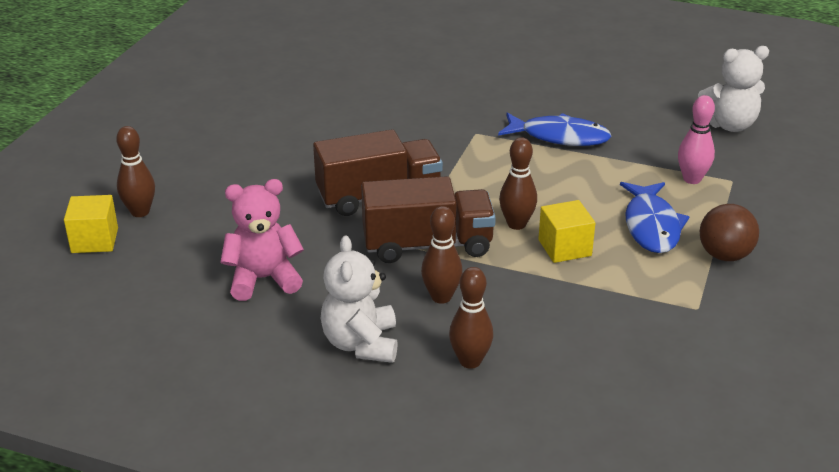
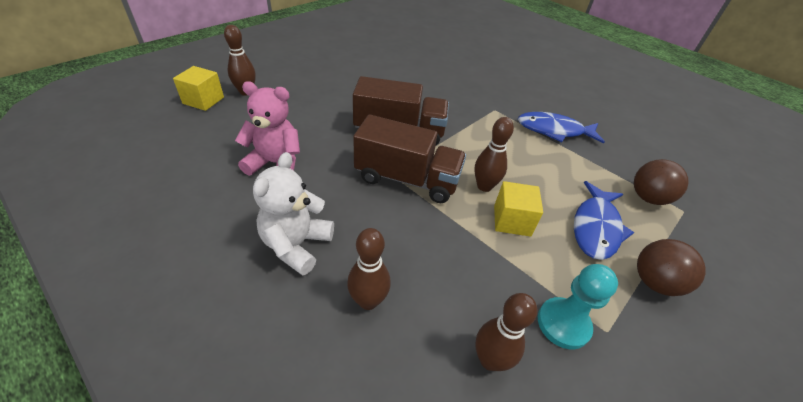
camera: 20 degrees right, 10 degrees up
brown bowling pin [421,206,463,304] -> brown bowling pin moved to [475,293,537,371]
blue fish [498,113,612,146] -> blue fish turned 150 degrees clockwise [518,112,605,144]
pink bowling pin [678,95,715,184] -> brown ball [634,159,689,205]
white teddy bear [698,46,769,132] -> none
none -> turquoise pawn [538,264,618,349]

